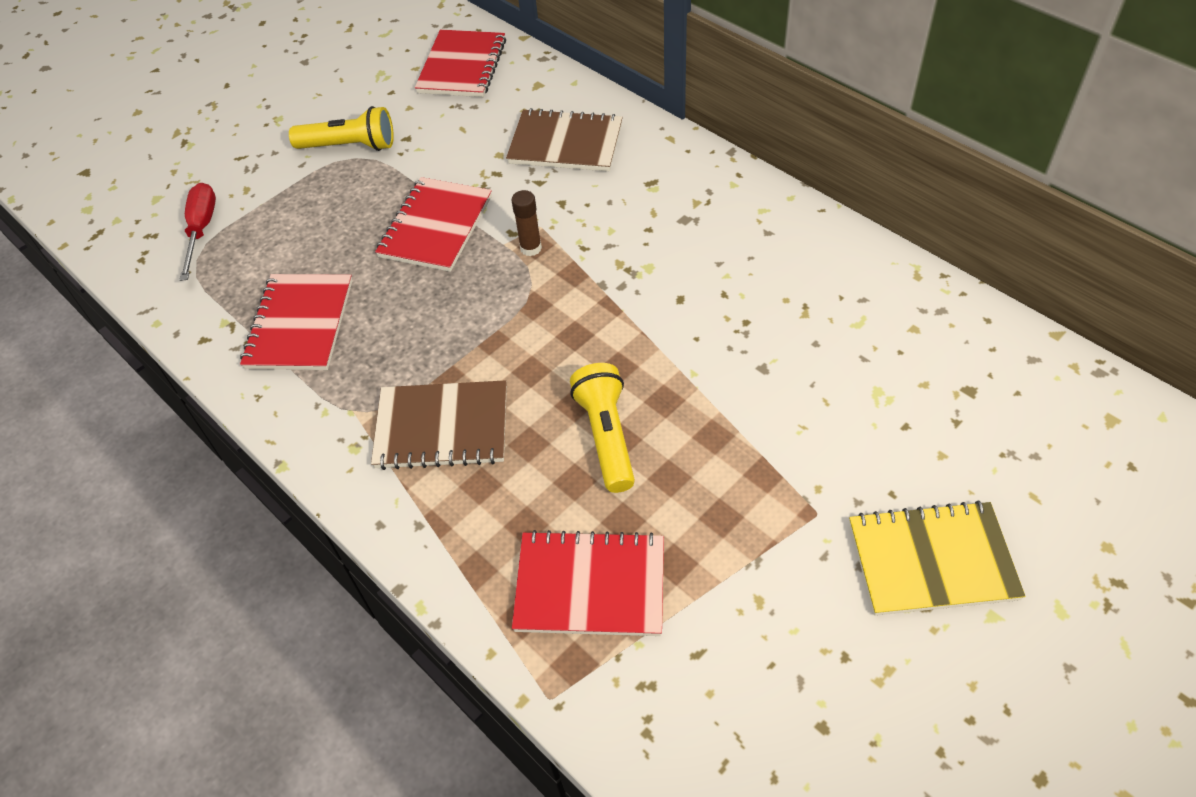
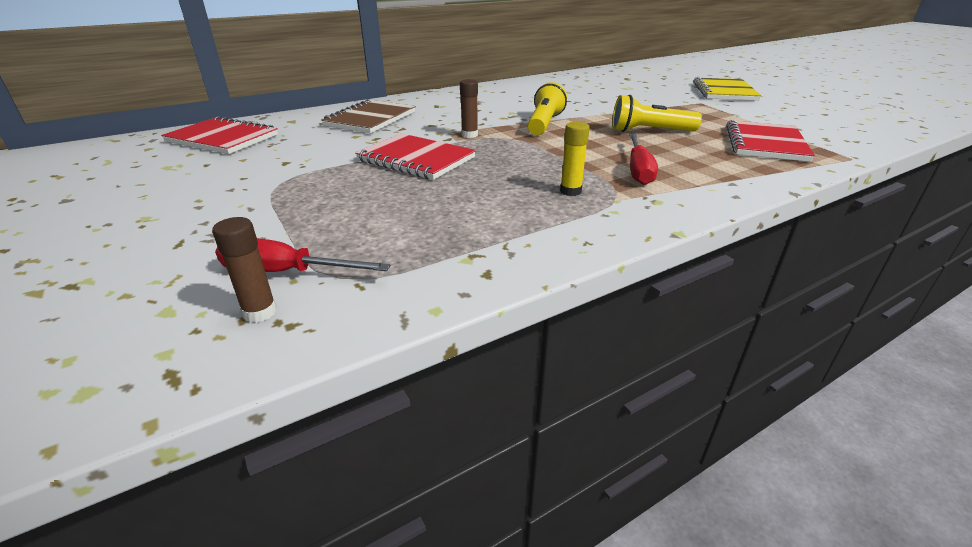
camera: 80 degrees left, 20 degrees down
red notebook [240,274,352,370] -> none
yellow flashlight [289,106,394,151] -> yellow flashlight moved to [527,82,567,135]
brown notebook [371,380,507,470] -> red screwdriver [629,134,658,185]
none -> brown glue stick [212,217,277,323]
none -> yellow glue stick [560,122,590,196]

